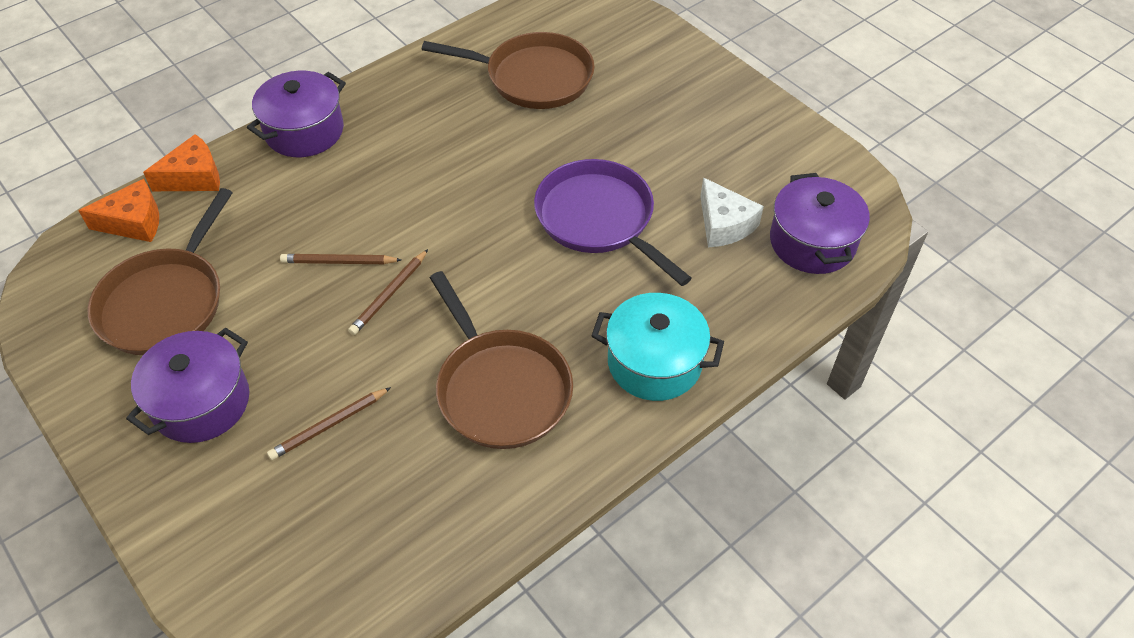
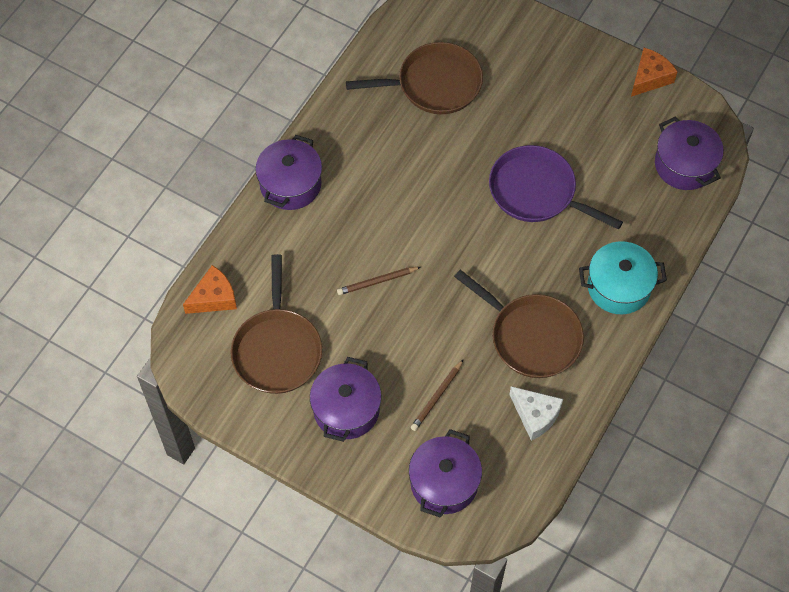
camera: 20 degrees left, 10 degrees up
orange cheese [143,134,220,191] -> orange cheese moved to [631,48,678,97]
brown pencil [348,249,428,335] -> none
white cheese [700,177,764,247] -> white cheese moved to [509,386,563,441]
none -> purple pot [409,429,482,518]

